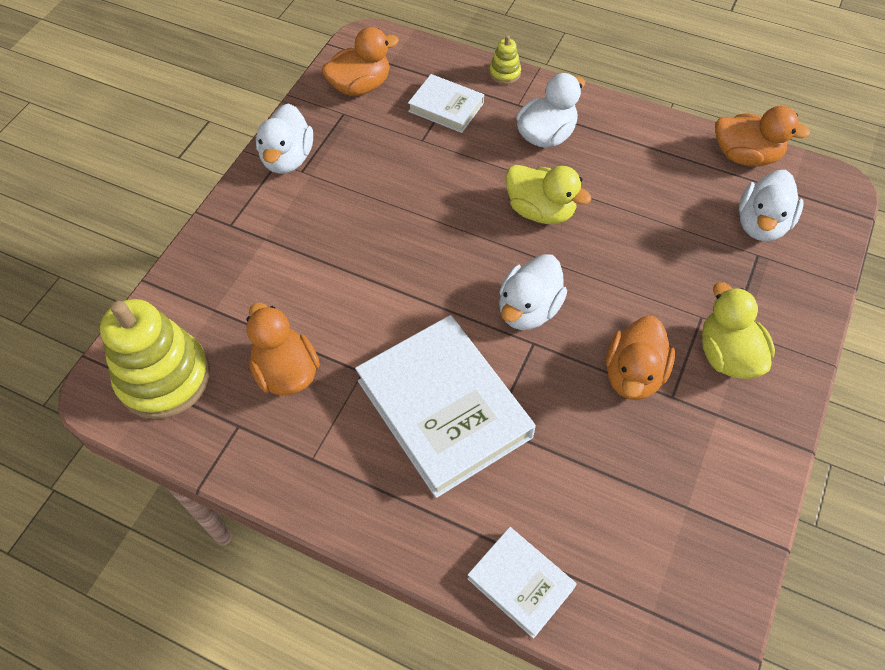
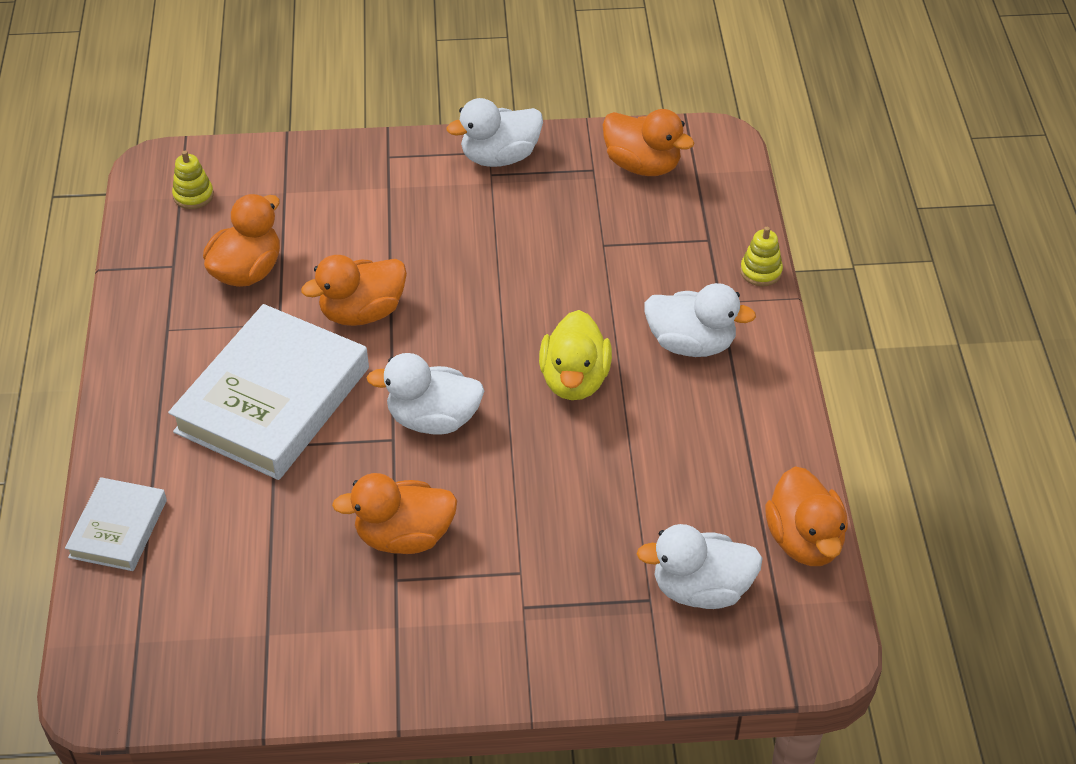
camera: 60 degrees right, 10 degrees down
yellow stacking toy [100,299,210,419] -> yellow stacking toy [172,151,214,209], size x0.43
white book [408,74,484,133] -> none
yellow duck [702,282,775,379] -> none
none -> orange duck [301,255,407,326]

